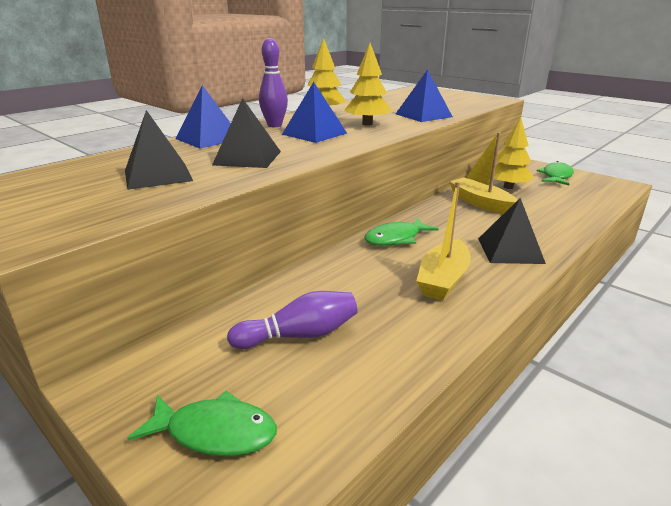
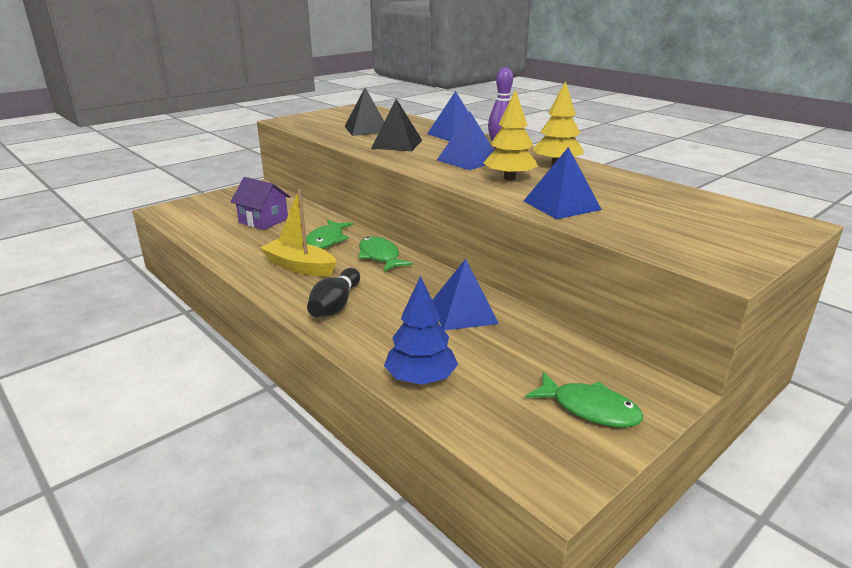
camera: 95 degrees right, 0 degrees up
green fish [127,391,277,456] -> green fish moved to [306,220,353,249]
purple bowling pin [227,291,358,349] -> purple house [231,177,291,230]
yellow boat [449,132,518,214] -> blue pyramid [432,259,499,330]
black pyramid [478,198,546,264] -> black bowling pin [307,268,360,317]
yellow tree [491,117,534,189] -> none
none -> blue tree [384,276,458,385]

